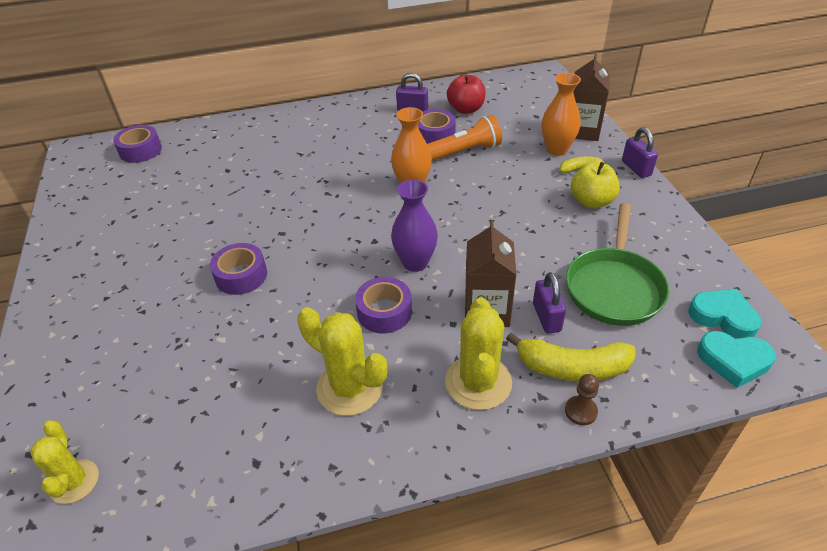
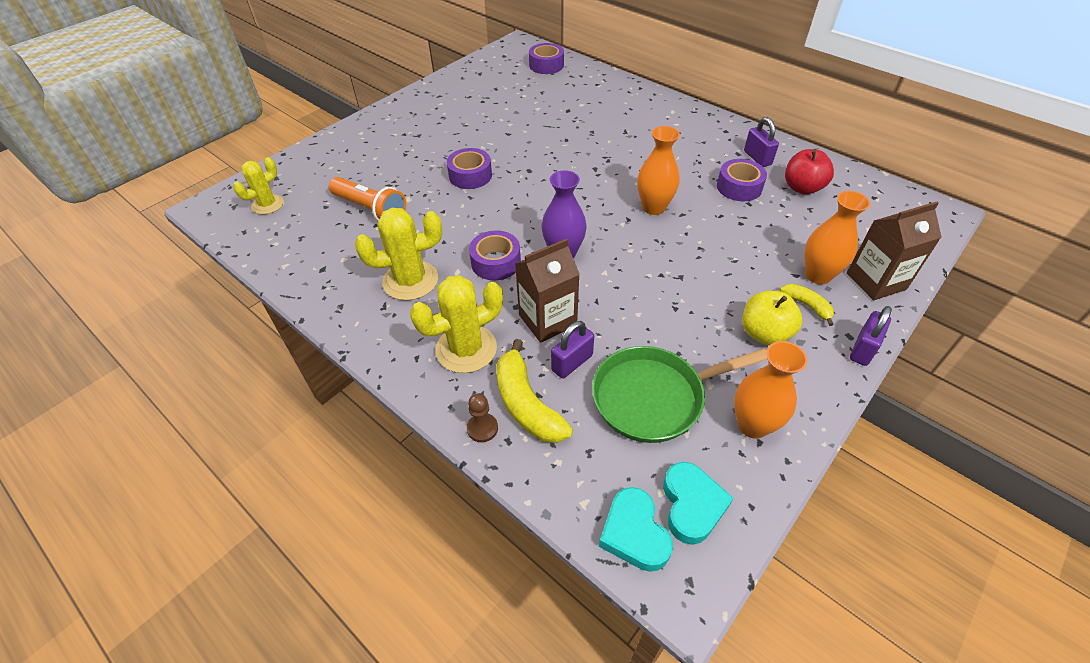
camera: 55 degrees right, 5 degrees up
yellow cactus [297,307,387,416] -> yellow cactus turned 75 degrees clockwise [355,208,442,301]
orange flashlight [427,115,502,161] -> orange flashlight moved to [329,177,406,221]
none -> orange vase [734,341,808,439]

